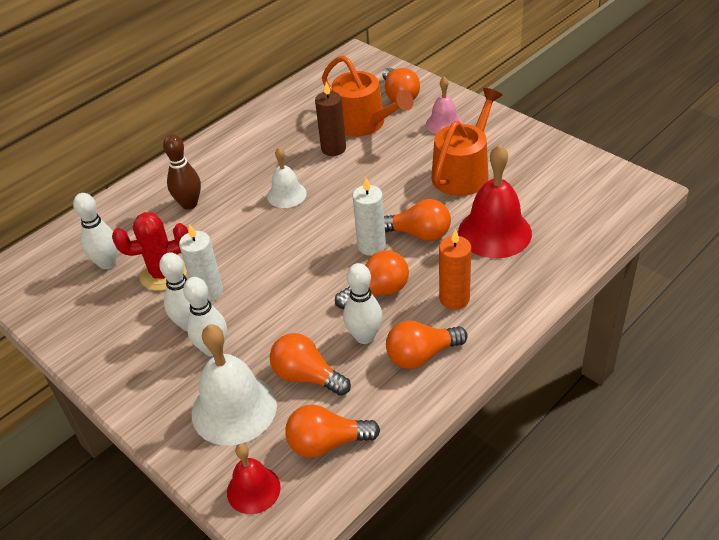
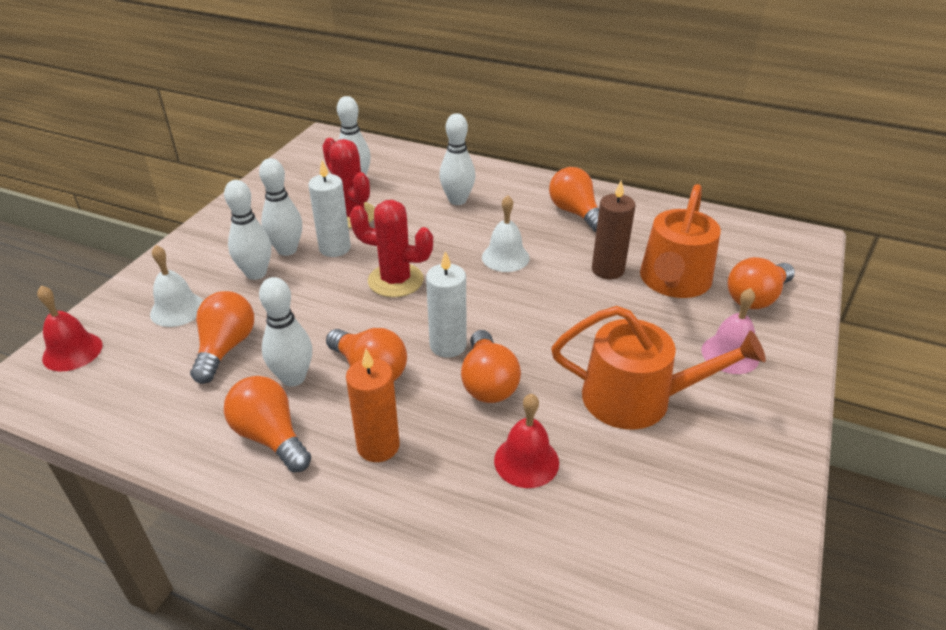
camera: 65 degrees right, 5 degrees down
brown bowling pin [163,134,201,210] -> white bowling pin [439,113,475,205]
white bell [192,324,277,446] -> white bell [150,245,203,327], size x0.58
orange light bulb [285,405,380,458] -> orange light bulb moved to [549,167,599,232]
red bell [458,144,532,258] -> red bell [494,394,559,488], size x0.58
none -> red cactus [350,200,433,297]

